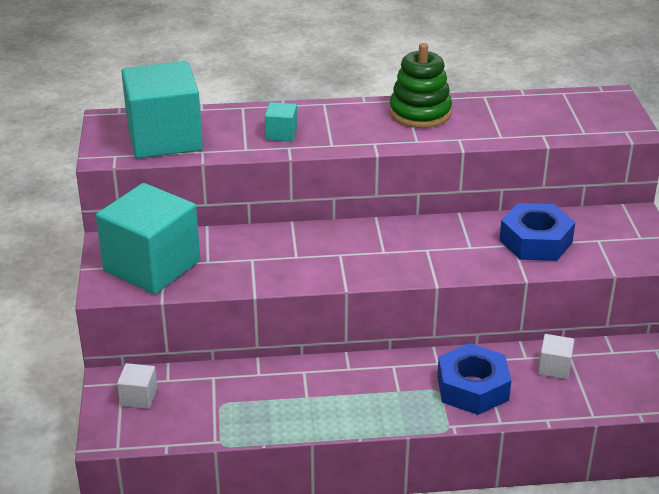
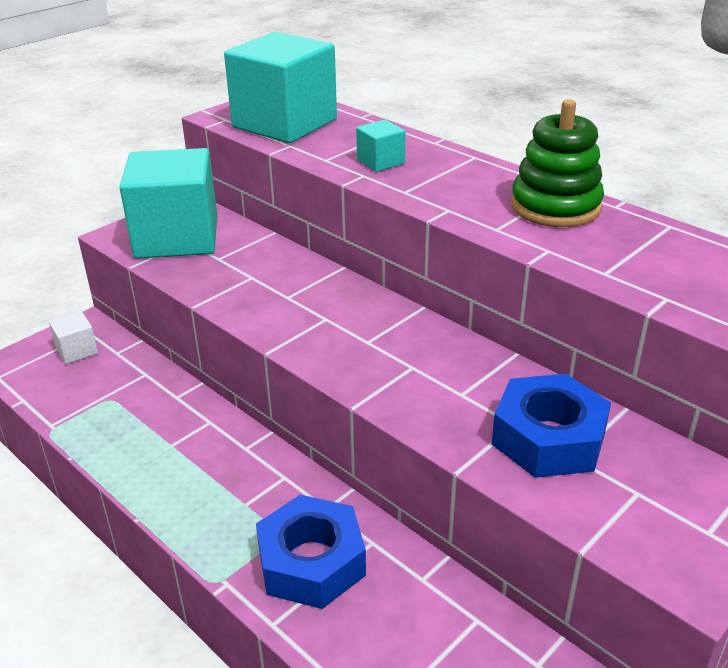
camera: 50 degrees right, 0 degrees up
white cube [538,334,574,379] -> none

